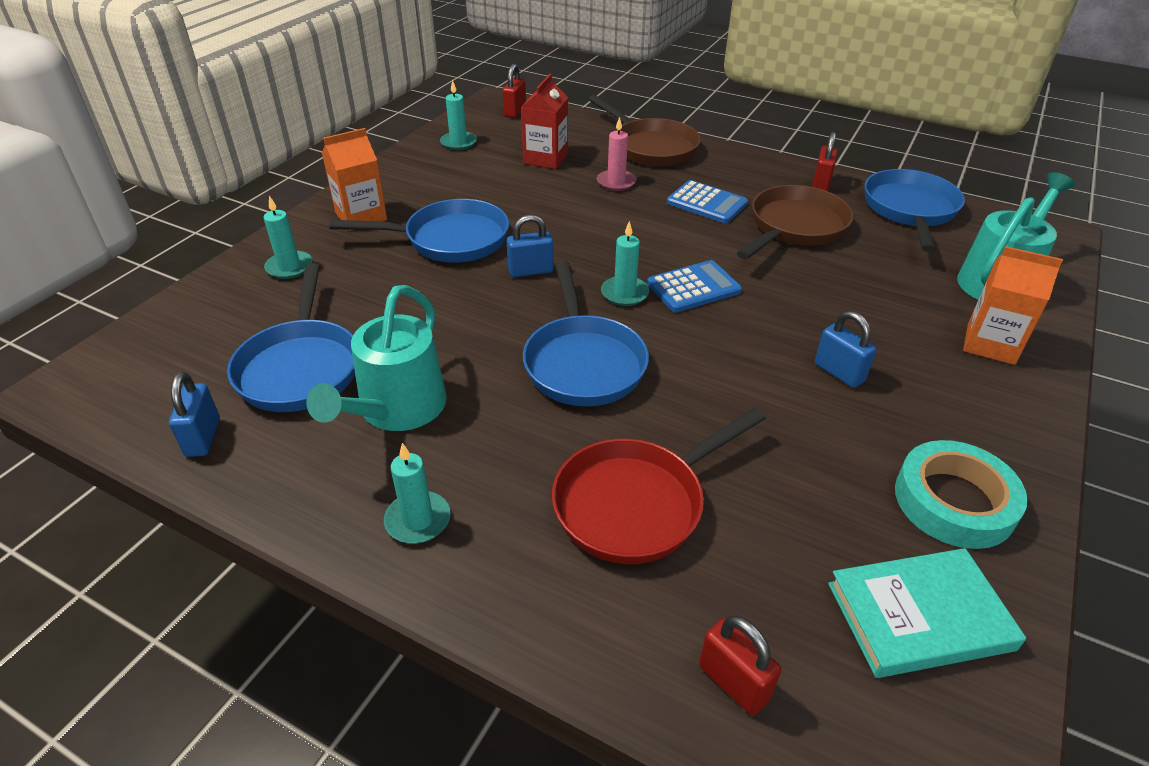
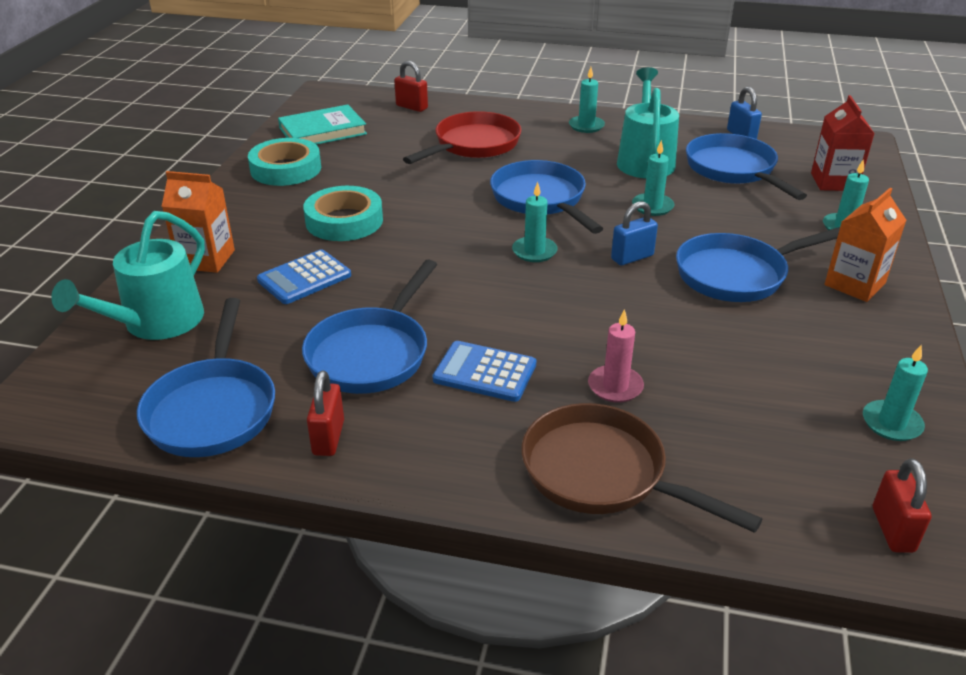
camera: 165 degrees right, 5 degrees down
red carton [521,74,568,169] -> red carton moved to [811,95,875,191]
blue calculator [647,260,742,312] -> blue calculator moved to [257,249,351,304]
brown pan [737,185,853,259] -> blue pan [302,260,437,394]
blue padlock [815,311,876,388] -> turquoise tape [303,186,383,241]
none -> turquoise candle [632,140,674,216]

